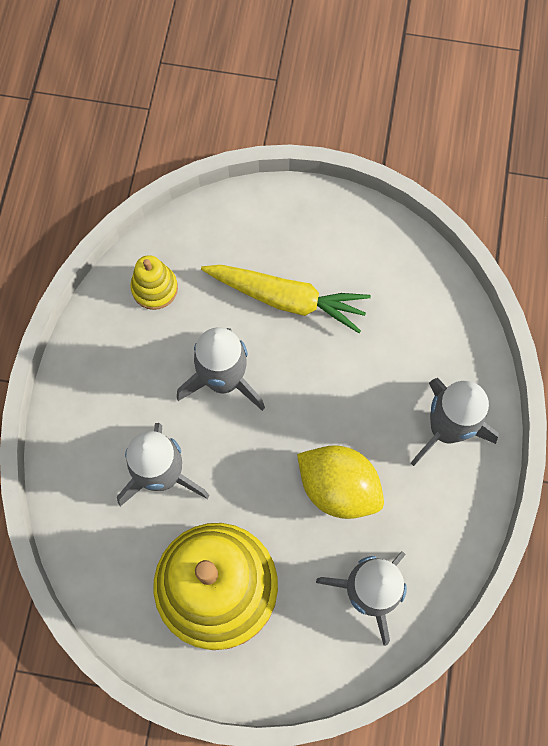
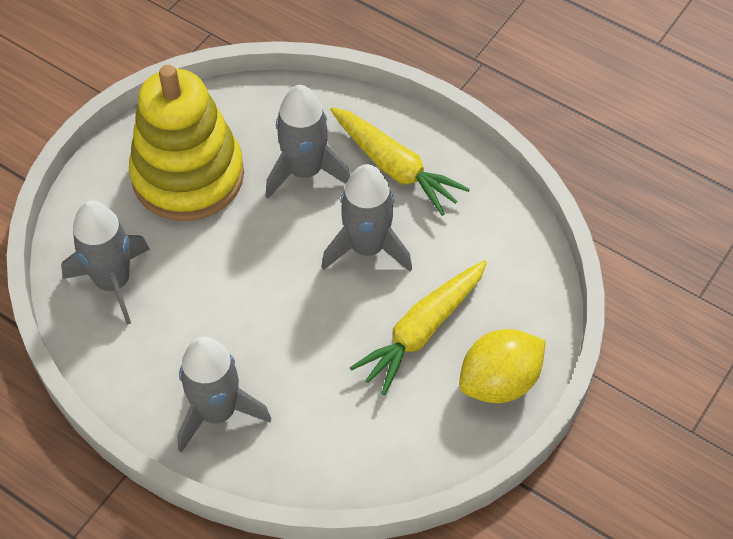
camera: 115 degrees right, 15 degrees down
yellow stacking toy [131,255,178,310] -> none
yellow lemon [297,445,384,519] -> yellow lemon moved to [459,329,546,403]
none -> yellow carrot [330,107,470,216]

